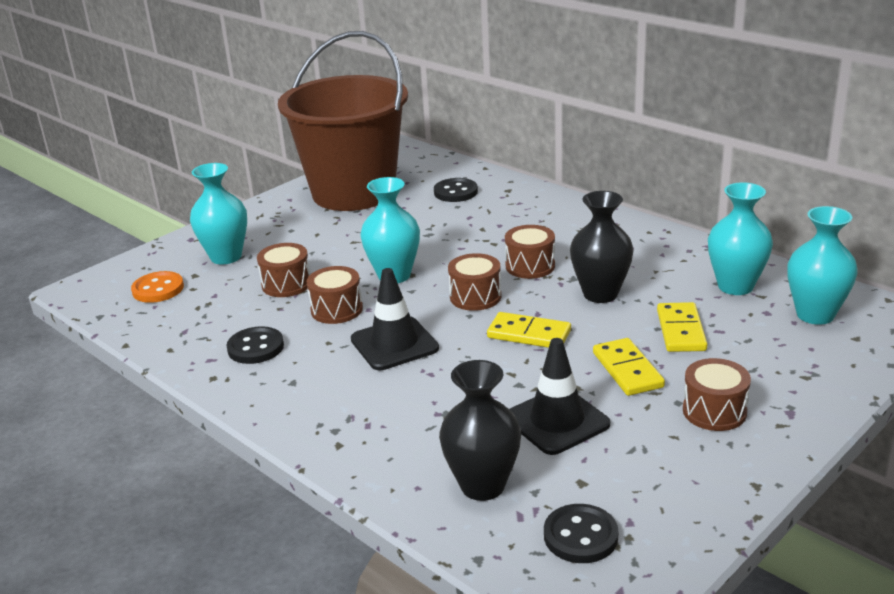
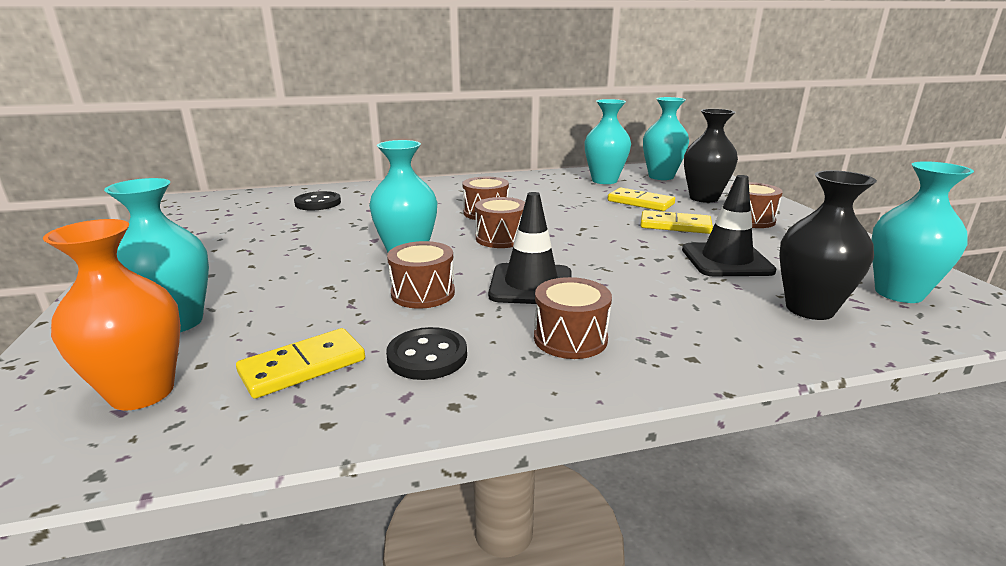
camera: 60 degrees left, 5 degrees down
orange button [131,271,184,303] -> orange vase [43,219,181,411]
brown drum [257,243,310,297] -> brown drum moved to [534,277,612,359]
brown bucket [278,31,408,211] -> none
yellow domino [487,312,571,348] -> yellow domino moved to [236,328,365,399]
black button [544,504,619,563] -> turquoise vase [871,161,974,303]
black vase [570,191,633,303] -> black vase moved to [684,109,738,203]

